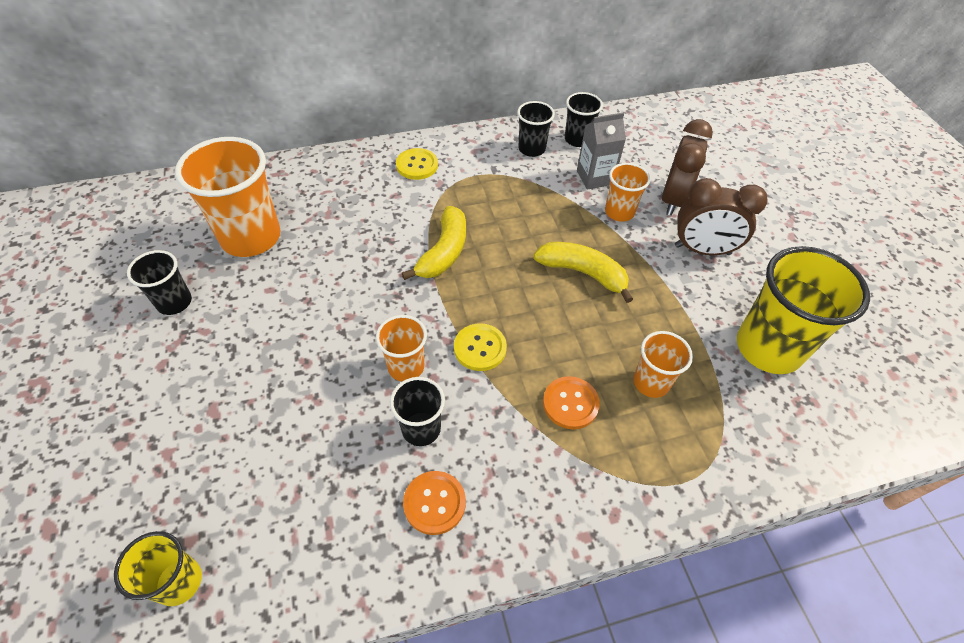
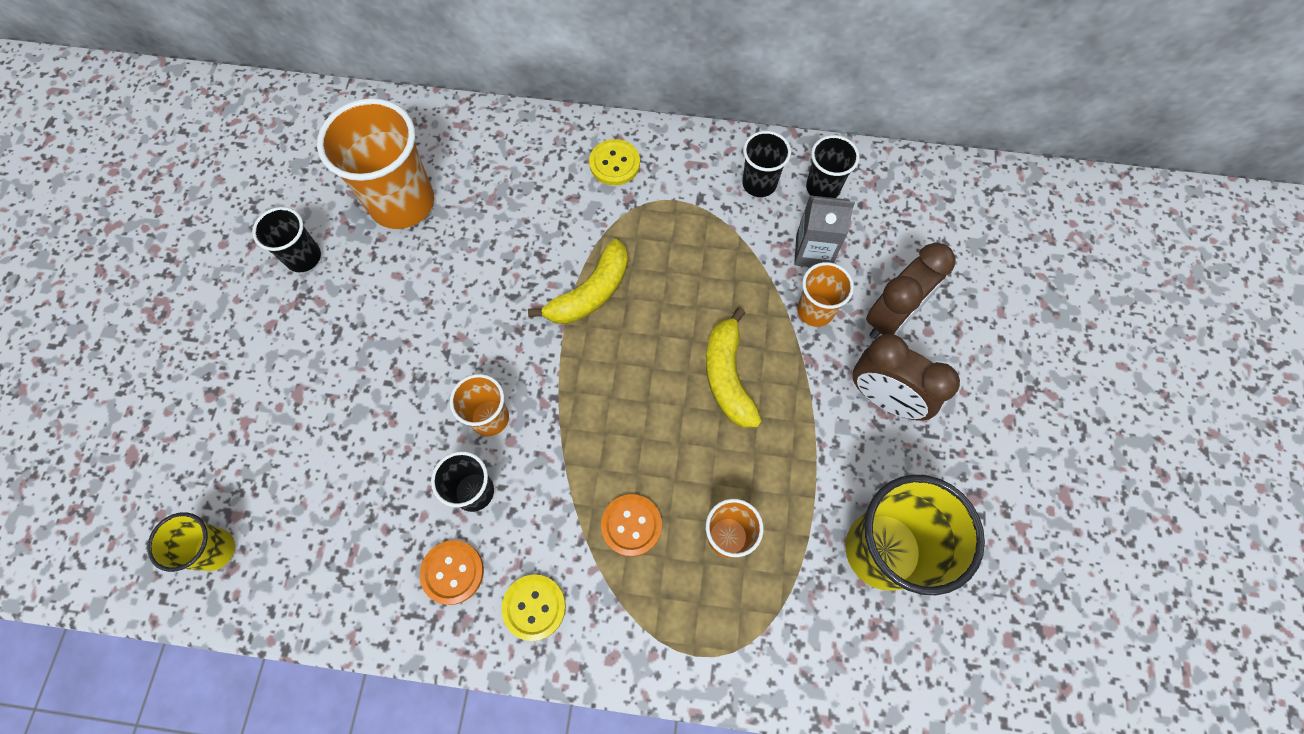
camera: 25 degrees right, 15 degrees up
yellow button [454,323,507,371] -> yellow button moved to [501,574,566,641]
yellow banana [533,242,633,303] -> yellow banana turned 150 degrees counterclockwise [706,308,762,428]

